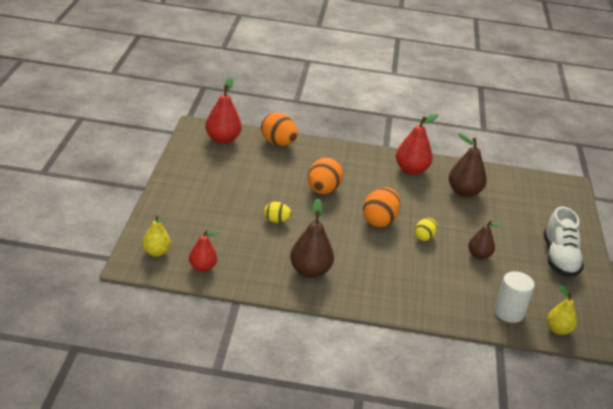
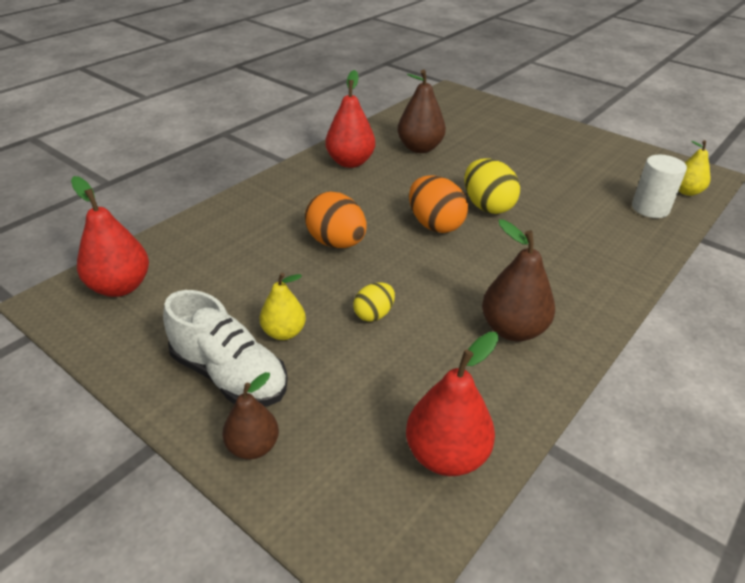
camera: 55 degrees left, 5 degrees up
yellow pear [142,215,171,257] -> yellow pear moved to [260,273,306,340]
red pear [189,230,218,272] -> red pear [406,332,499,476], size x1.57
orange egg [261,112,298,146] -> none
yellow egg [415,218,437,241] -> yellow egg [464,158,520,214], size x1.73
brown pear [468,220,502,260] -> brown pear moved to [222,372,279,460]
white shoe [544,207,584,277] -> white shoe moved to [163,290,288,406]

